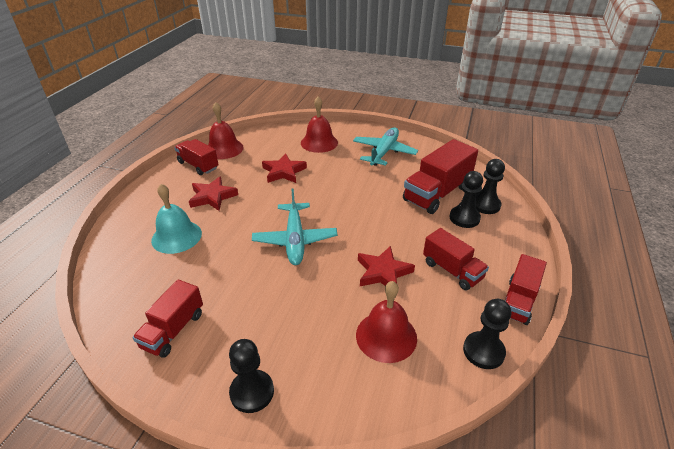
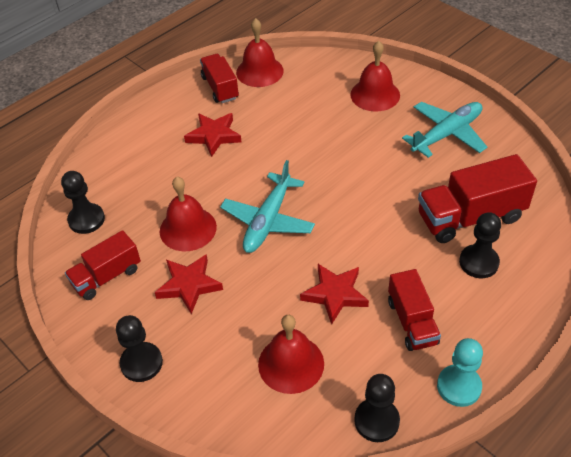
camera: 30 degrees right, 10 degrees up
turquoise bell [151,184,202,254] -> none
red star [262,153,307,183] -> red star moved to [155,254,223,314]
black pawn [475,159,505,214] -> black pawn moved to [61,171,105,234]
red truck [505,254,547,325] -> turquoise pawn [437,338,483,407]
none -> red bell [160,177,217,251]

